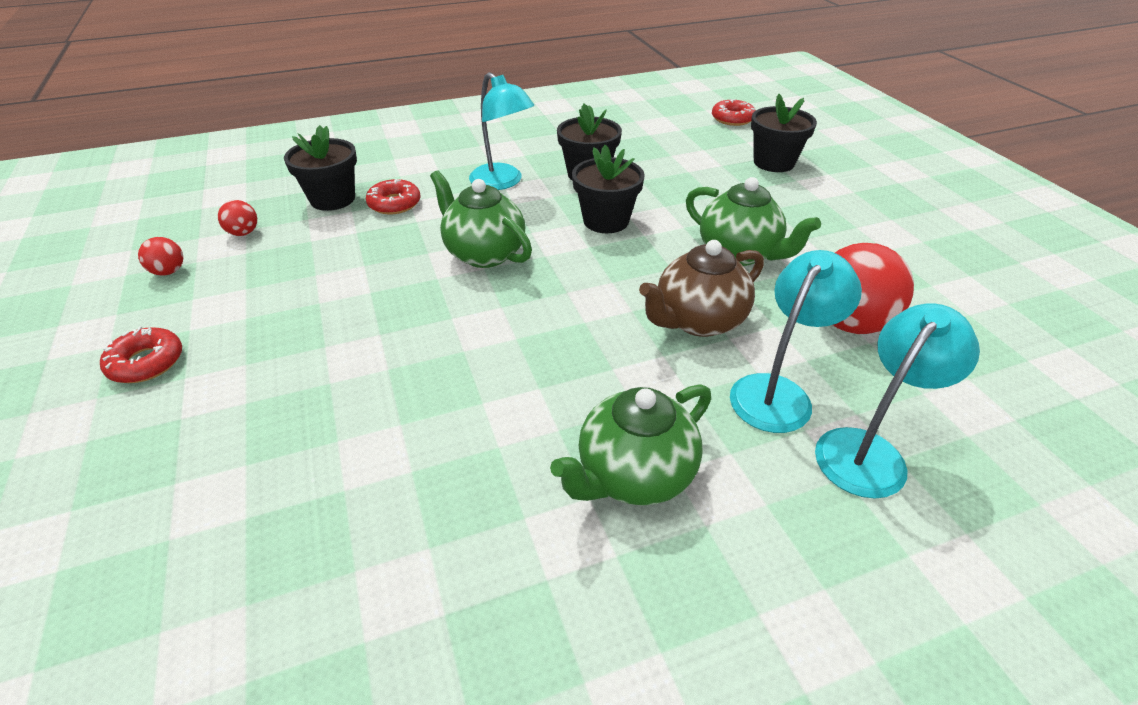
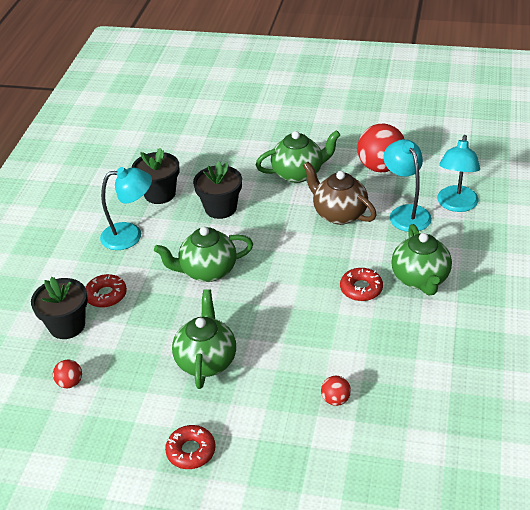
camera: 55 degrees left, 0 degrees up
red ball [138,237,183,276] -> red ball moved to [321,376,351,406]
brown teapot [639,240,764,337] -> brown teapot turned 135 degrees clockwise [303,162,377,225]
red donut [712,99,756,126] -> red donut moved to [340,268,383,301]
black flower pot [751,94,817,172] -> none
turquoise lamp [815,303,980,498] -> turquoise lamp turned 150 degrees counterclockwise [437,135,480,212]
none -> green teapot [172,289,236,389]

